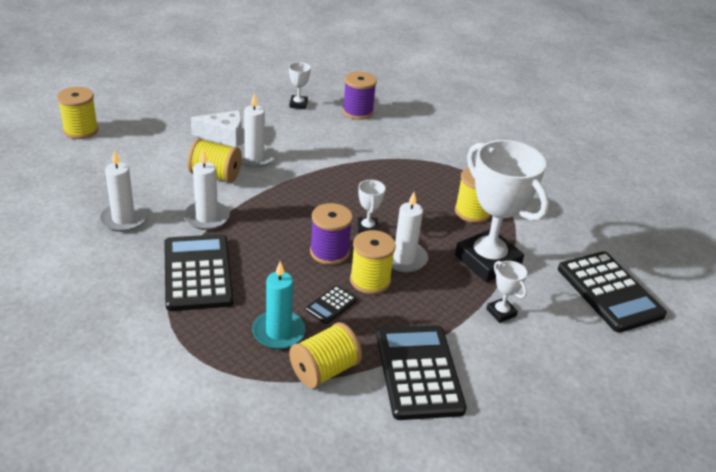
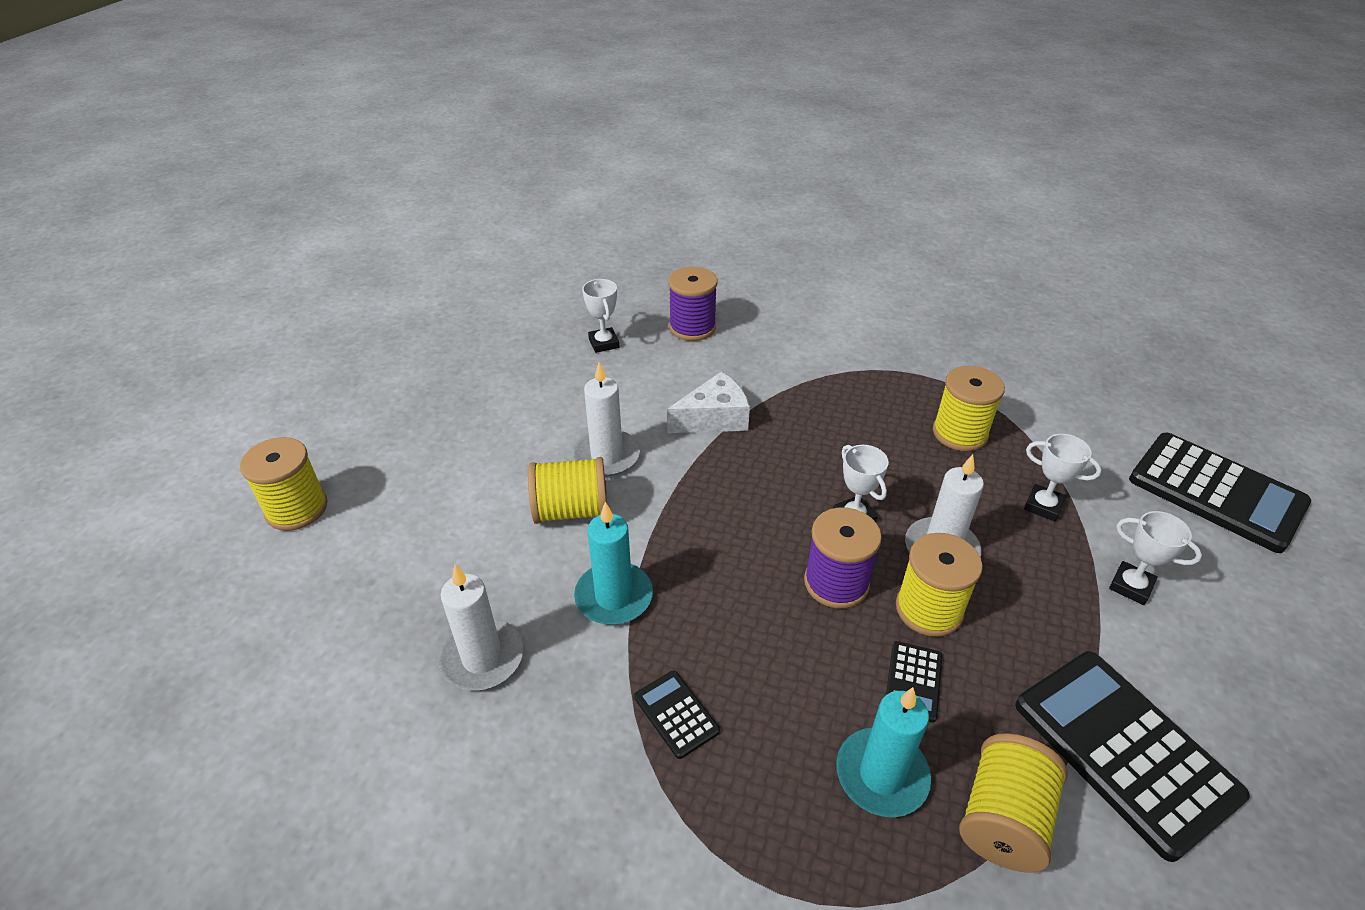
camera: 20 degrees left, 5 degrees up
black calculator [164,234,234,311] -> black calculator [634,671,720,759], size x0.45
white candle [184,149,230,230] -> turquoise candle [574,502,653,625]
white cheese [191,110,242,147] -> white cheese moved to [667,372,750,433]
white trophy [455,140,549,282] -> white trophy [1024,434,1102,521], size x0.43

